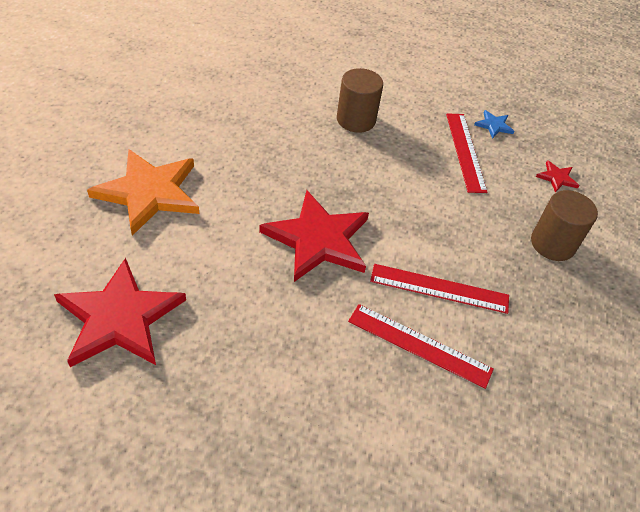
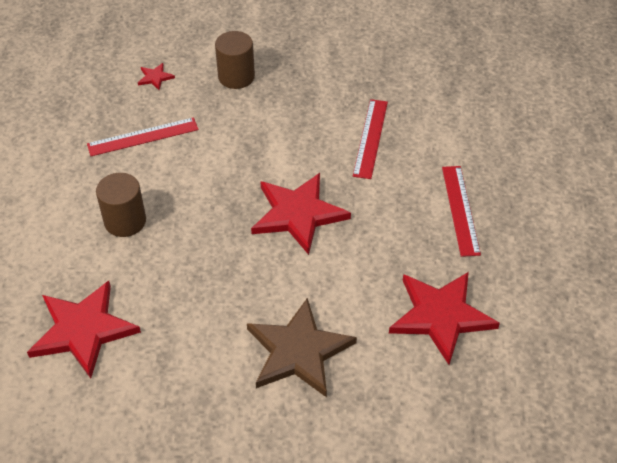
camera: 100 degrees left, 0 degrees up
orange star [87,149,199,236] -> brown star [247,298,357,398]
red ruler [370,264,509,314] -> red ruler moved to [442,166,481,257]
blue star [474,110,514,139] -> none
none -> red star [27,281,141,378]

